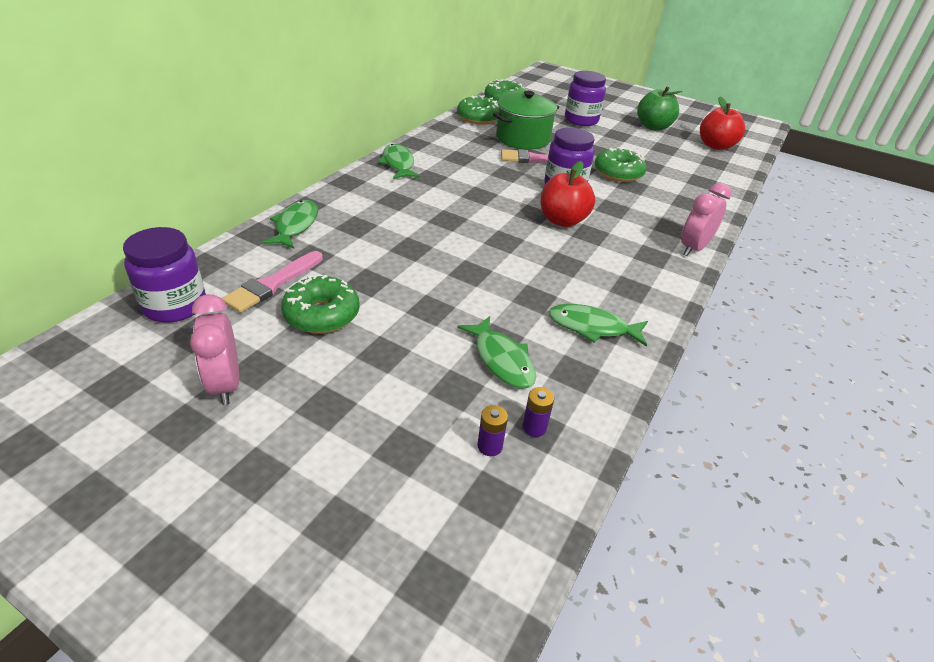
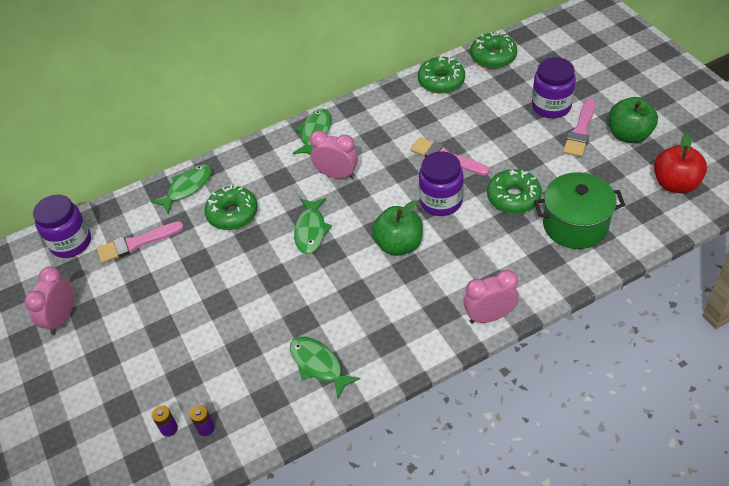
camera: 40 degrees right, 10 degrees up
green donut [281,274,360,334] -> green donut moved to [205,185,258,230]
green fish [457,316,536,389] -> green fish moved to [294,198,332,254]
green pot [493,91,559,150] -> green pot moved to [534,172,625,249]
red apple [540,161,595,227] -> green apple [372,200,423,256]
none -> pink clock [310,130,358,179]
none -> pink brush [563,99,595,157]

